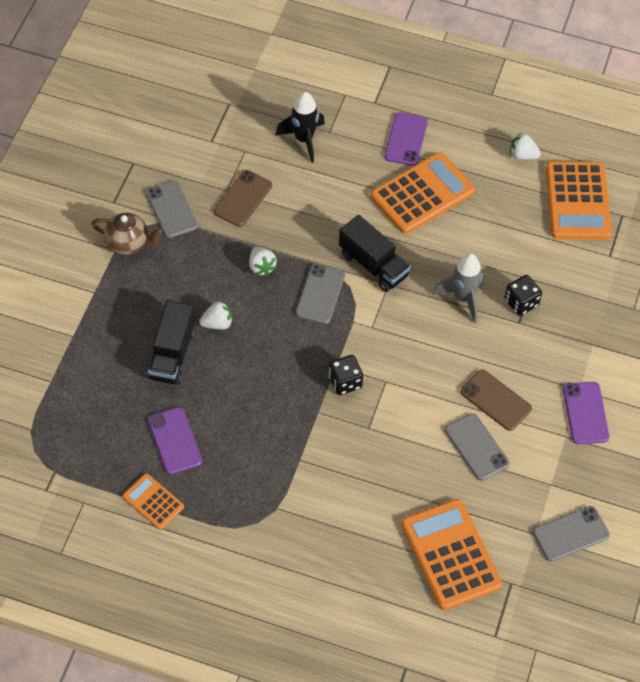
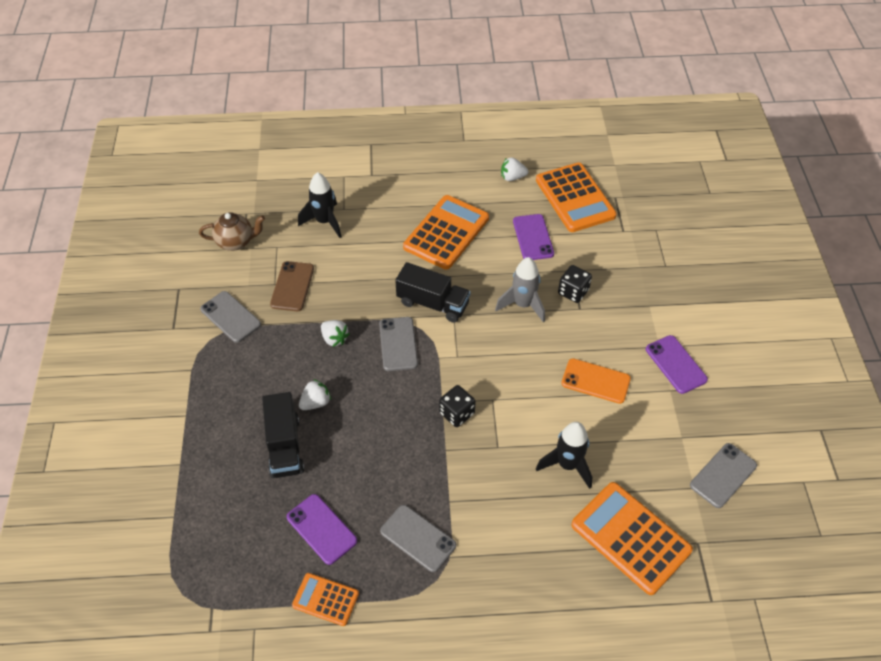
camera: 20 degrees left, 5 degrees down
brown teapot [92,213,162,255] -> brown teapot moved to [199,212,265,251]
purple phone [384,112,428,166] -> purple phone moved to [513,214,554,260]
grey phone [445,413,509,481] -> grey phone moved to [380,505,456,572]
brown phone [460,370,532,431] -> orange phone [561,358,631,404]
none -> black rocket [536,422,592,489]

